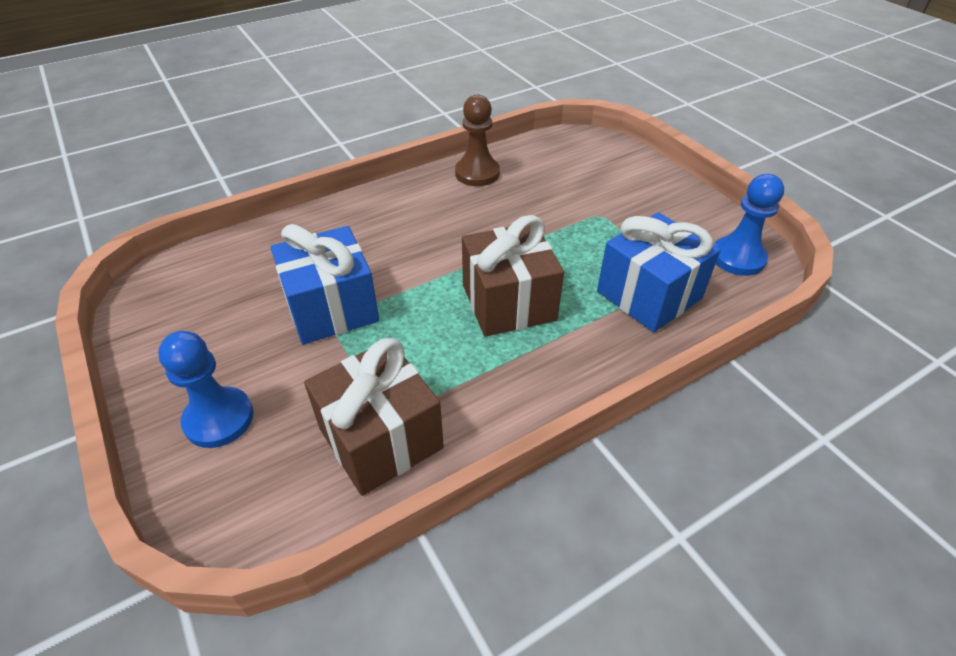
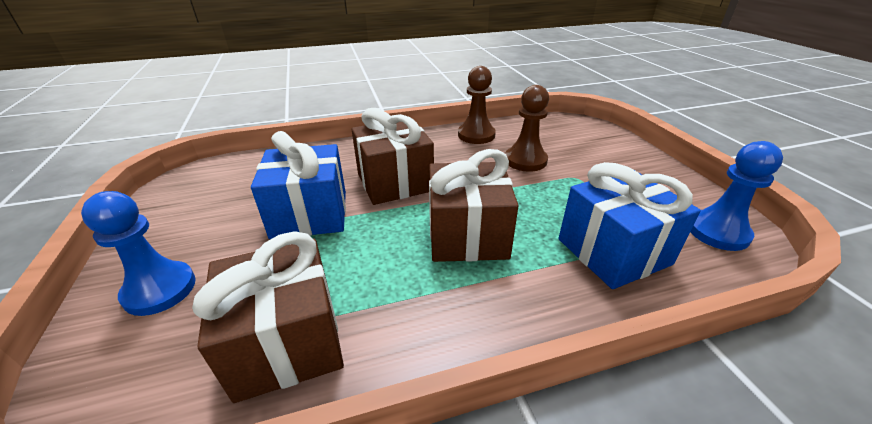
camera: 15 degrees right, 10 degrees down
none -> brown gift [351,108,434,205]
none -> brown pawn [506,85,549,172]

